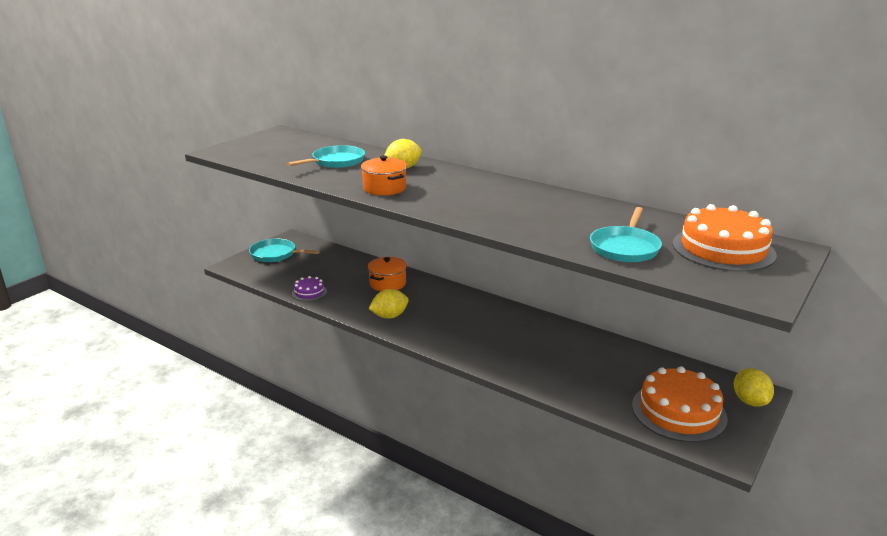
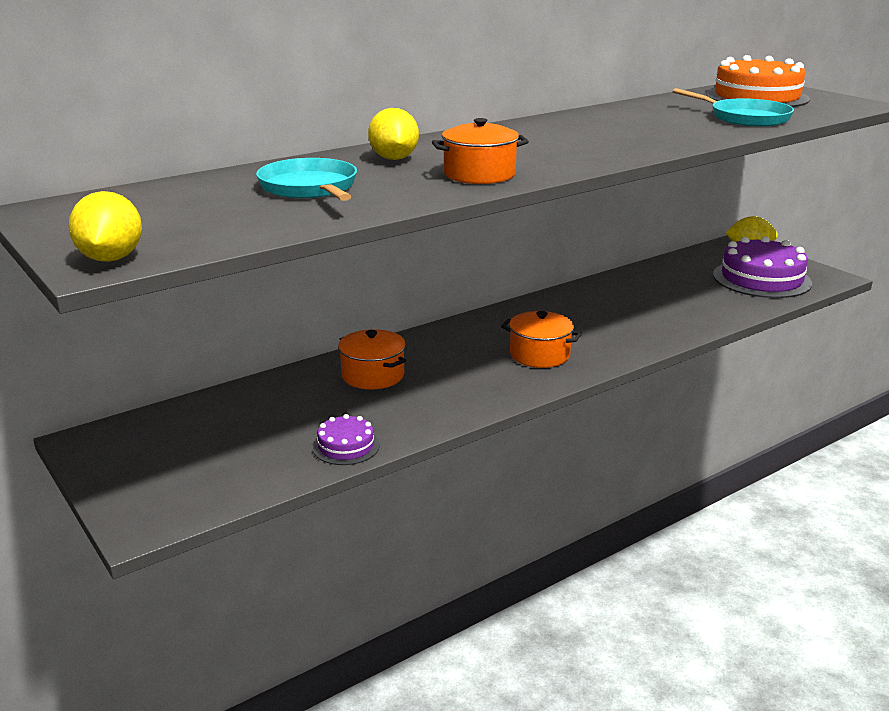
camera: 70 degrees left, 0 degrees up
turquoise pan [249,239,320,262] -> none
yellow lemon [369,289,409,319] -> yellow lemon moved to [69,191,142,262]
orange cake [632,366,728,442] -> purple cake [713,236,812,298]
none -> orange pot [501,311,582,368]

